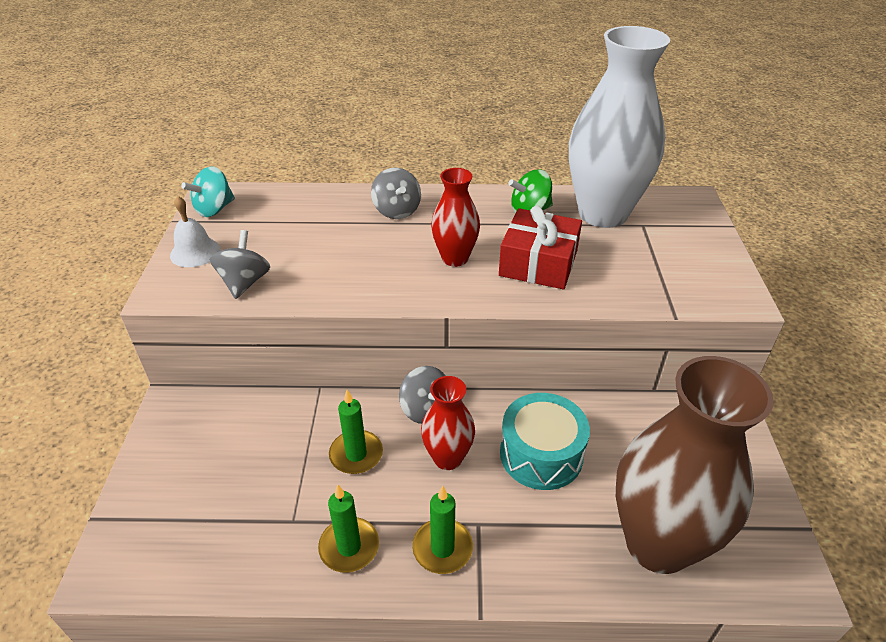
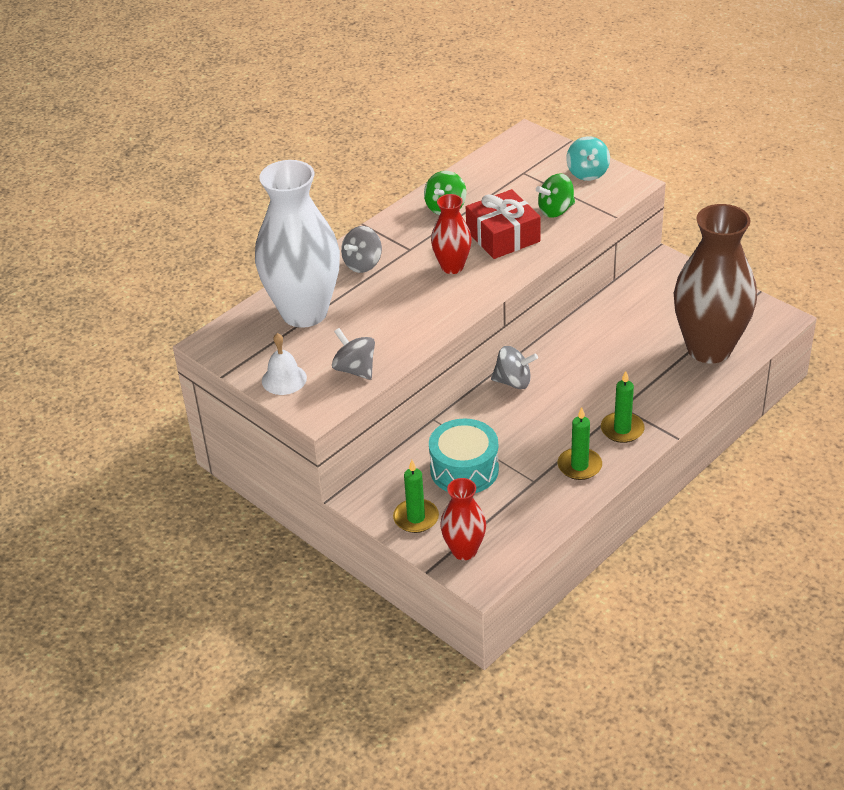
camera: 45 degrees left, 0 degrees up
turquoise spinning top [181,166,235,217] -> turquoise spinning top moved to [566,136,610,181]
green candle [329,390,383,474] -> green candle moved to [393,460,439,533]
grey spinning top [371,168,421,219] -> grey spinning top turned 105 degrees clockwise [341,226,382,273]
red vase [421,376,475,470] -> red vase moved to [440,478,486,560]
turquoise drum [500,393,590,490] -> turquoise drum moved to [429,418,499,493]
white vase [569,26,670,228] -> white vase moved to [255,160,340,328]
none -> green spinning top [536,174,575,218]

